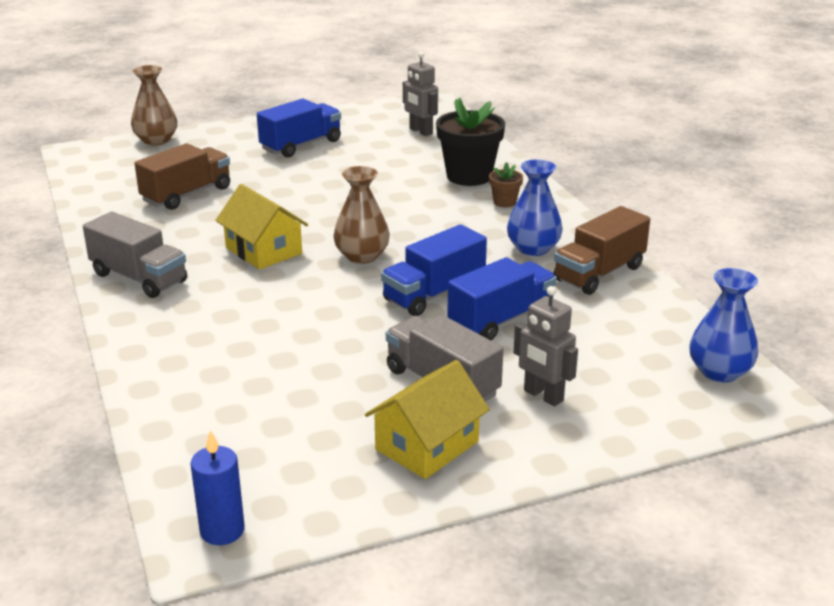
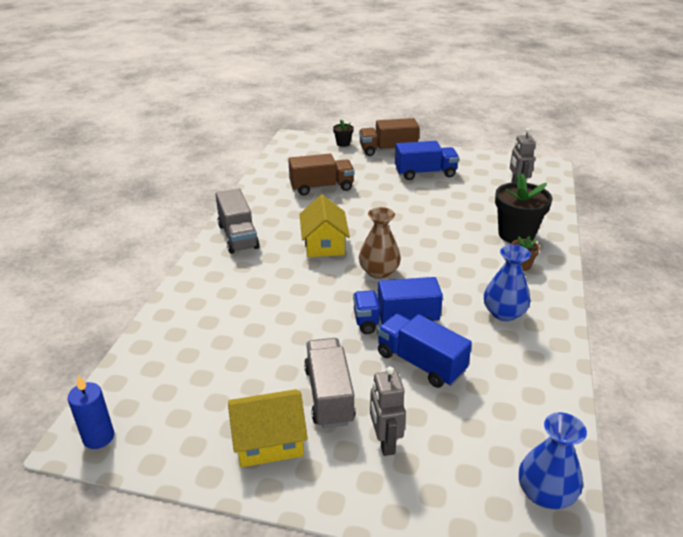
camera: 35 degrees right, 5 degrees up
brown vase [131,65,177,146] -> black flower pot [333,120,354,147]
blue truck [447,257,557,340] -> blue truck turned 135 degrees counterclockwise [377,313,472,388]
brown truck [553,206,650,295] -> brown truck moved to [359,118,419,156]

